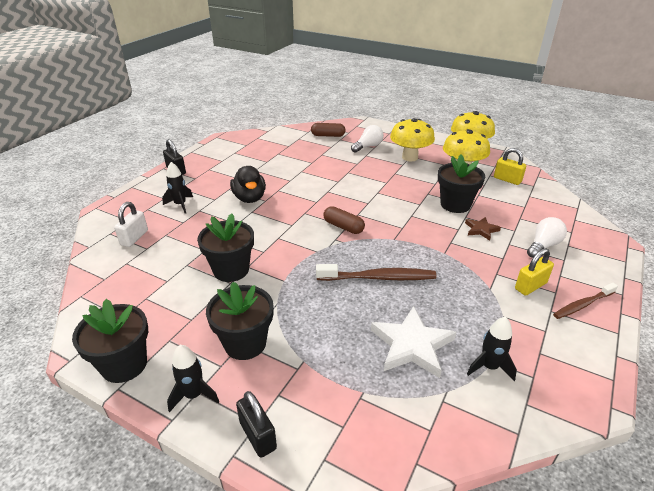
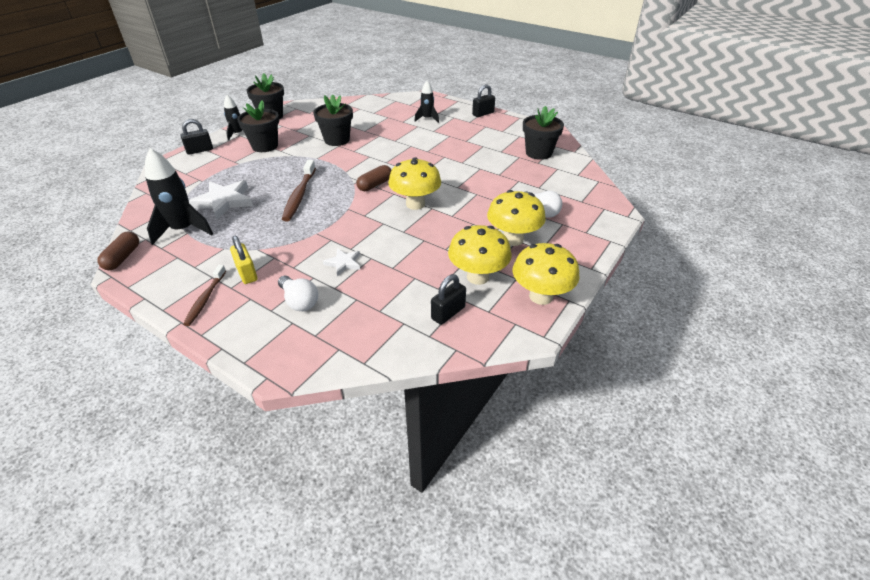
camera: 95 degrees right, 5 degrees up
white padlock [114,202,148,247] -> none
black duck [230,166,266,203] -> none
brown capsule [311,123,346,137] -> brown capsule moved to [97,232,139,270]
black flower pot [438,154,485,213] -> black flower pot moved to [523,106,564,160]
brown star [465,217,501,241] -> white star [323,248,360,276]
black rocket [467,317,517,381] -> black rocket [145,148,213,245], size x1.70
yellow padlock [494,148,526,185] -> black padlock [431,274,466,325]
brown toothbrush [553,283,618,319] -> brown toothbrush turned 150 degrees counterclockwise [183,265,226,326]
none -> yellow mushroom [388,157,441,210]

